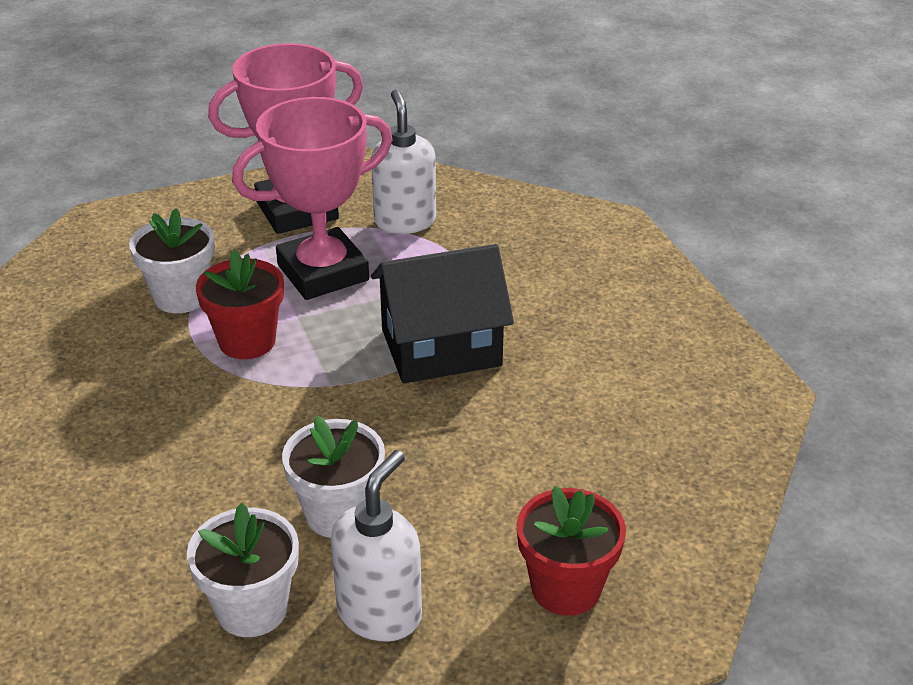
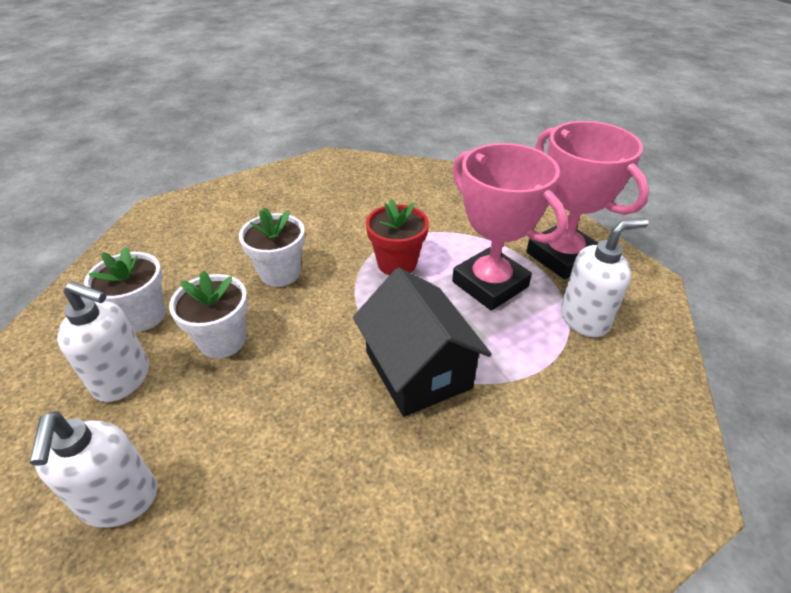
camera: 80 degrees right, 5 degrees up
white flower pot [129,208,215,313] -> white flower pot moved to [239,207,305,287]
red flower pot [517,486,626,616] -> white soap dispenser [30,411,157,528]

